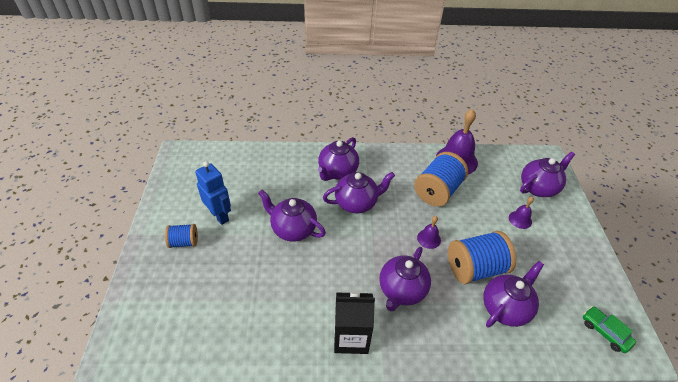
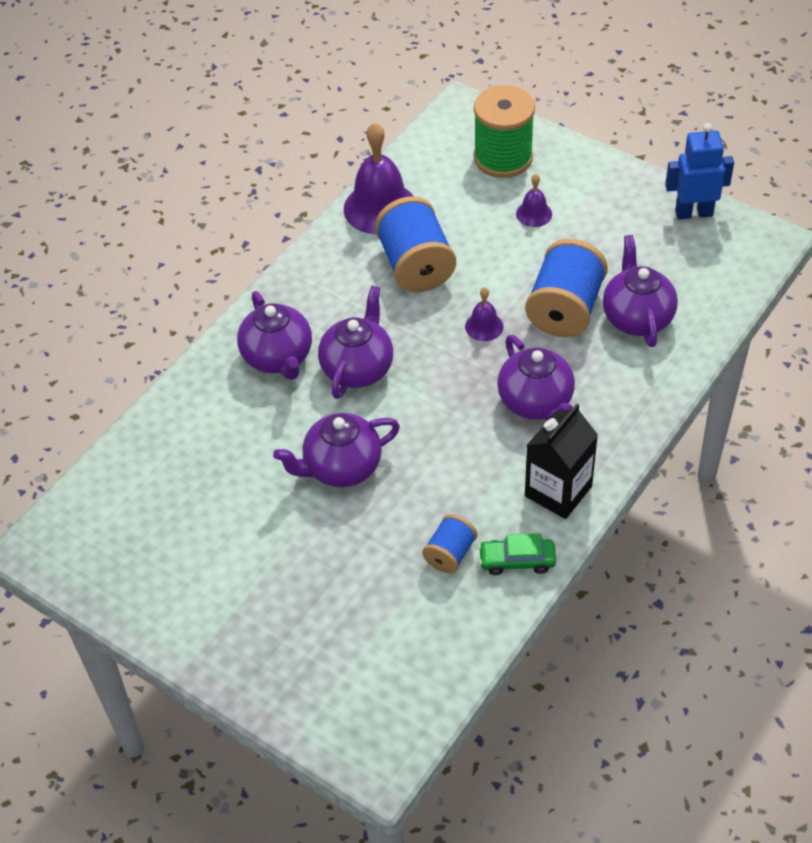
camera: 50 degrees left, 5 degrees up
blue spool [165,224,198,248] -> blue spool moved to [422,514,477,573]
blue robot [195,161,231,225] -> blue robot moved to [665,123,734,219]
purple teapot [520,151,575,197] -> green spool [474,85,535,178]
green car [583,306,636,353] -> green car moved to [478,534,556,575]

